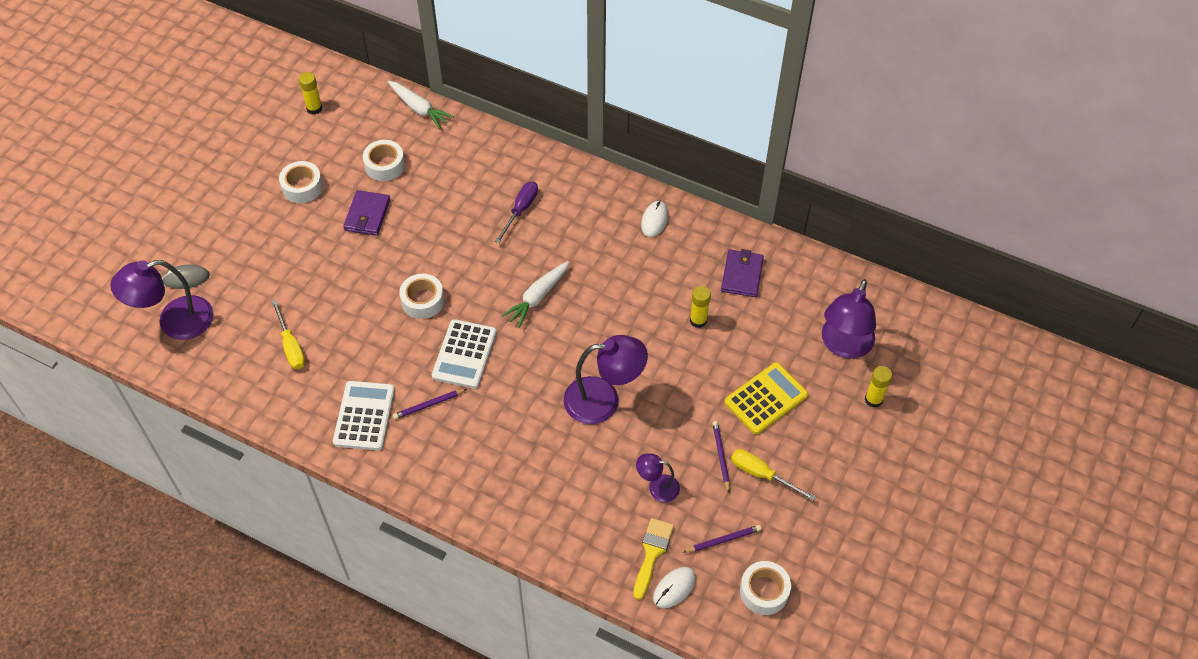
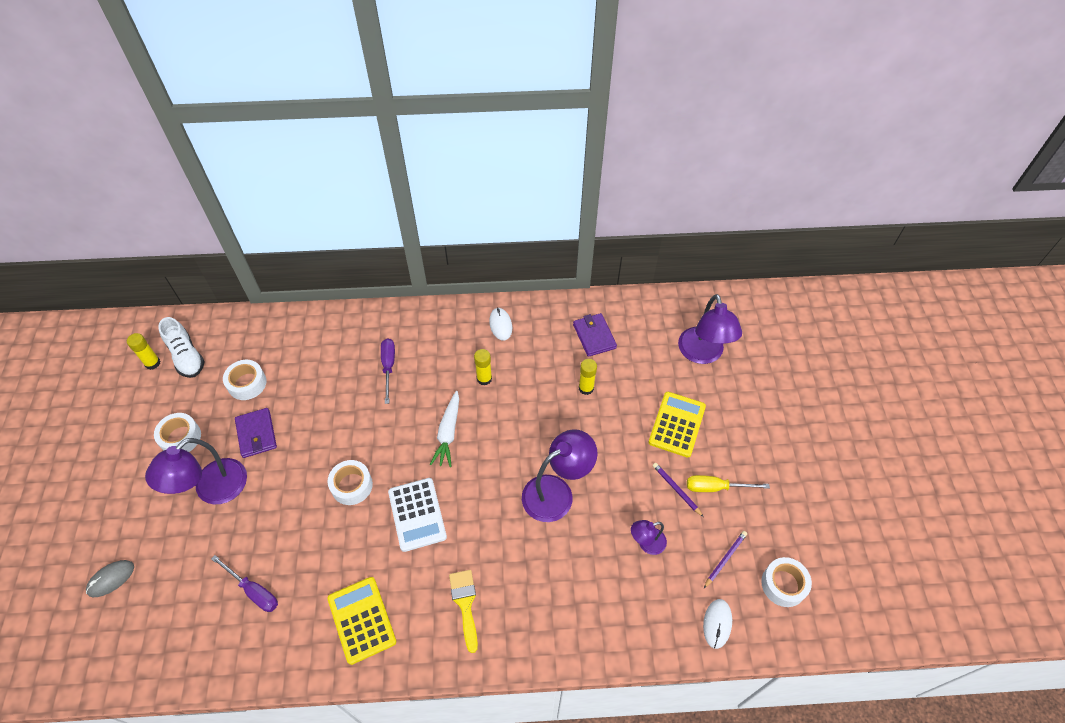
camera: 30 degrees left, 0 degrees up
purple lamp [110,260,214,340] -> purple lamp moved to [145,438,247,504]
yellow screwdriver [271,300,305,369] -> purple screwdriver [211,555,278,612]
white calculator [333,381,395,450] -> yellow calculator [327,577,396,665]
white carrot [388,81,454,129] -> none
purple pencil [393,389,467,419] -> none
yellow brush [633,518,674,600] -> yellow brush moved to [449,570,478,653]
yellow glue stick [865,366,892,408] -> yellow glue stick moved to [474,349,492,386]
none -> white shoe [158,317,204,378]

